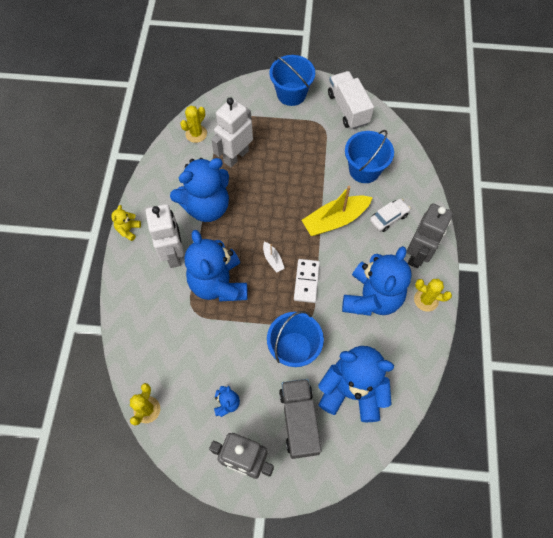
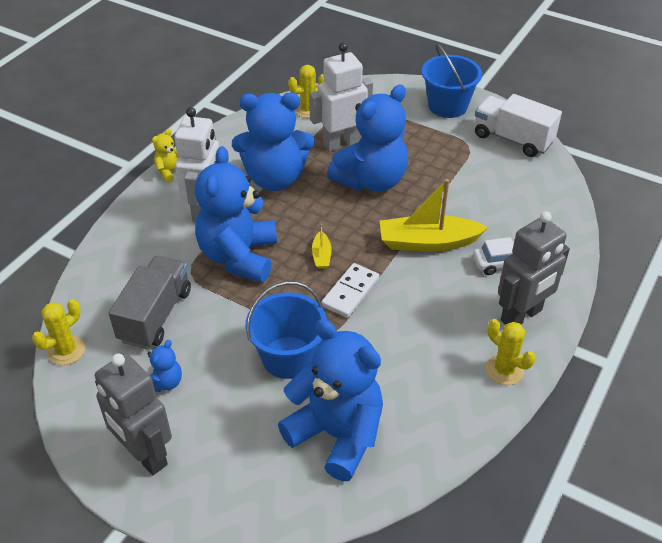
camera: 25 degrees right, 20 degrees down
white boat [263,242,285,273] -> yellow boat [312,224,332,269]
grey truck [279,379,322,459] -> grey truck moved to [109,256,191,349]
white truck [328,71,374,129] -> white truck turned 60 degrees counterclockwise [475,94,562,157]
blue teddy bear [342,246,412,316] -> blue teddy bear moved to [327,85,408,192]
blue bucket [345,130,394,183] -> none

